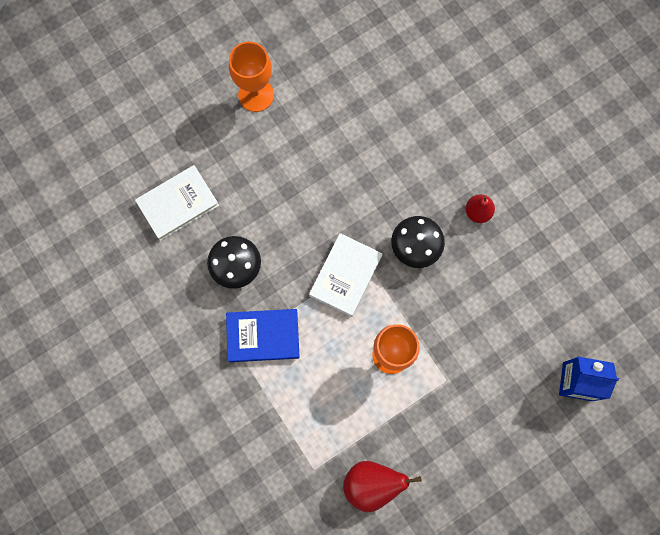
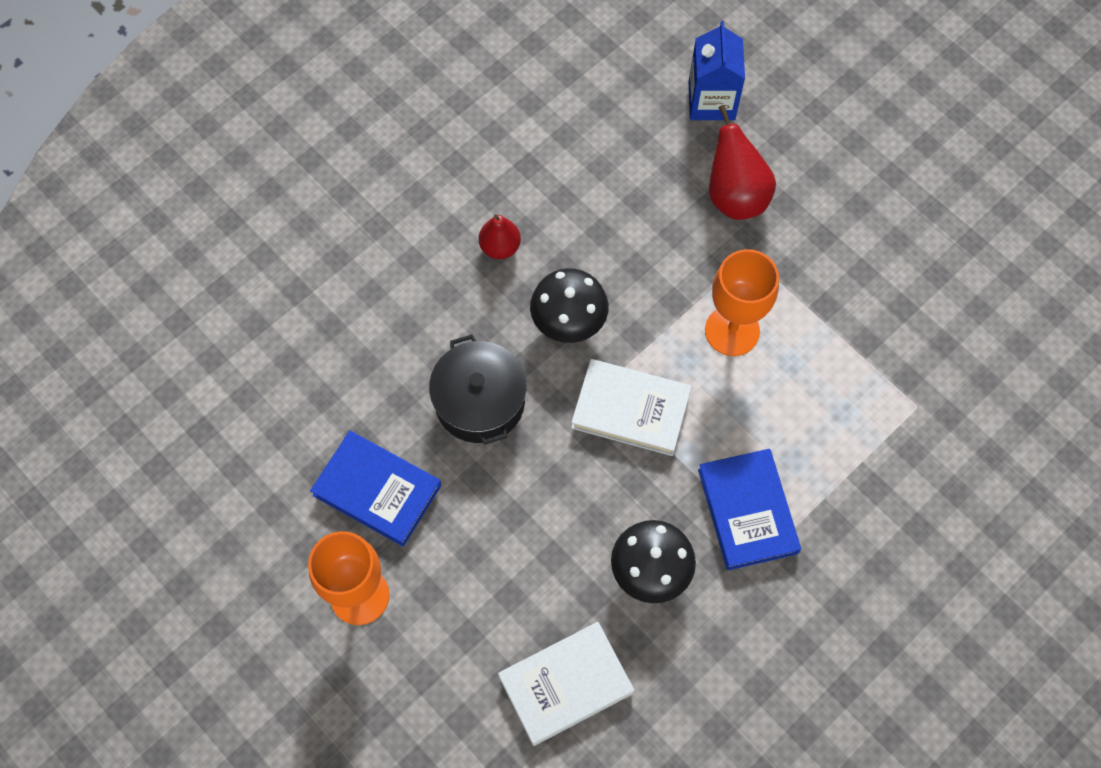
camera: 100 degrees left, 10 degrees down
white book [135,165,219,241] -> white book turned 75 degrees counterclockwise [498,622,634,746]
red pear [343,461,422,513] -> red pear moved to [709,105,776,220]
none -> blue book [310,431,441,547]
none -> black pot [429,334,527,445]

